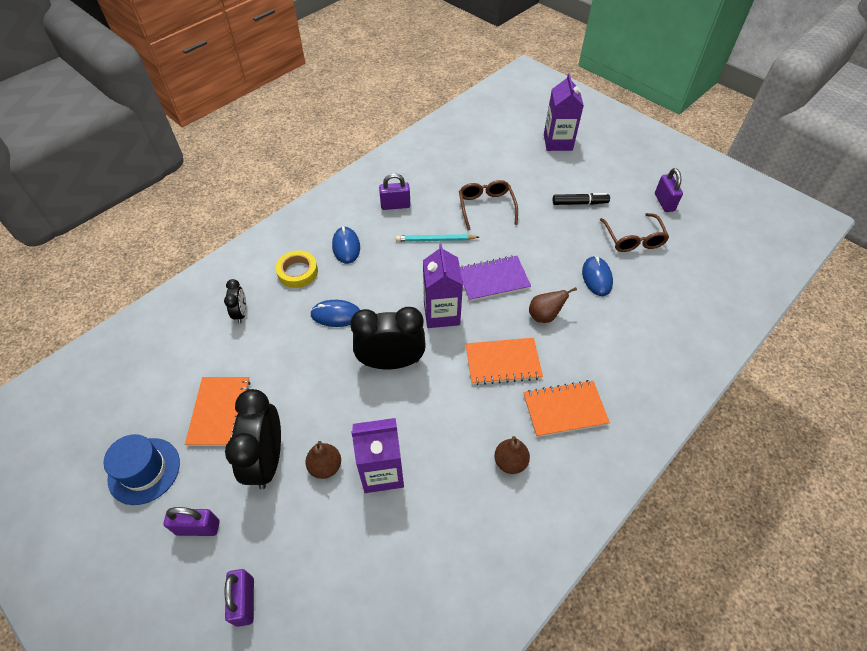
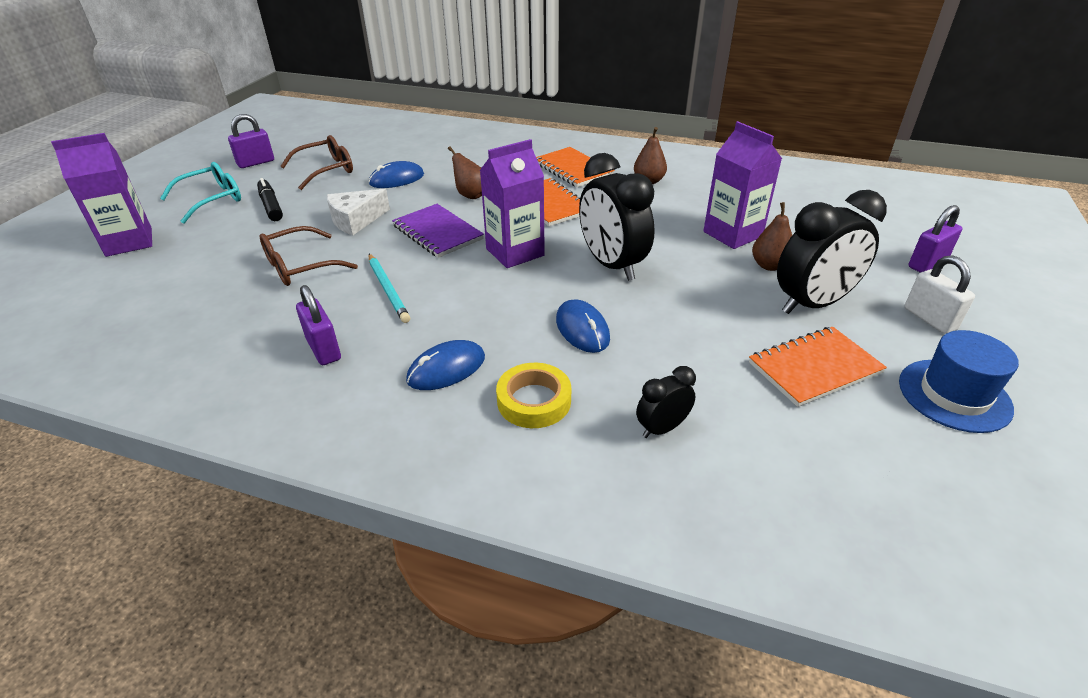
camera: 115 degrees left, 15 degrees down
purple padlock [164,507,220,536] -> white padlock [905,256,975,334]
none -> turquoise glasses [160,162,241,223]
none -> white cheese [327,189,390,235]

